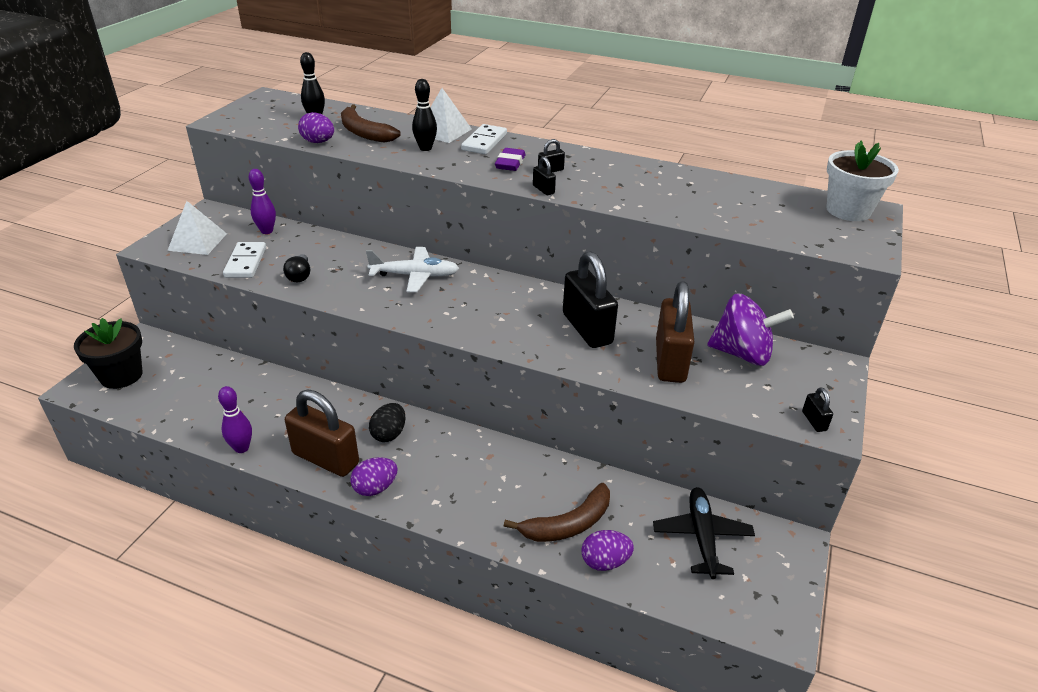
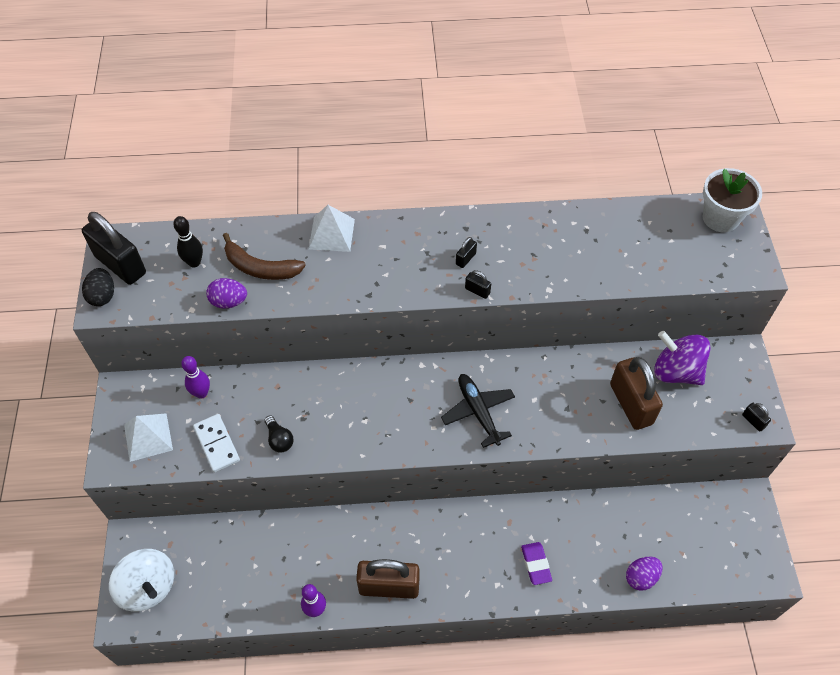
camera: 25 degrees left, 20 degrees up
black flower pot [74,318,143,389] -> white spinning top [109,549,174,612]
purple egg [350,457,397,496] -> none
white plane [366,247,459,292] -> none
black egg [369,403,406,442] -> black egg moved to [82,268,114,306]
black bowling pin [412,79,437,151] -> none
white domino [461,124,507,154] -> none
purple eraser [495,148,526,171] -> purple eraser moved to [521,542,552,585]
brown banana [504,483,610,542] -> none
black padlock [563,251,618,348] -> black padlock moved to [82,212,146,285]
black plane [653,487,755,579] -> black plane moved to [441,374,515,448]
purple spinning top [707,293,794,366] -> purple spinning top turned 135 degrees counterclockwise [654,331,711,385]

